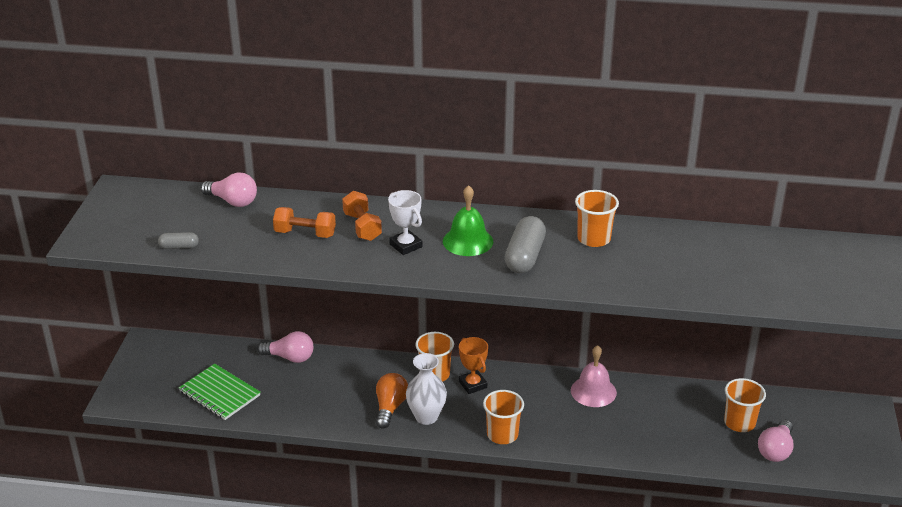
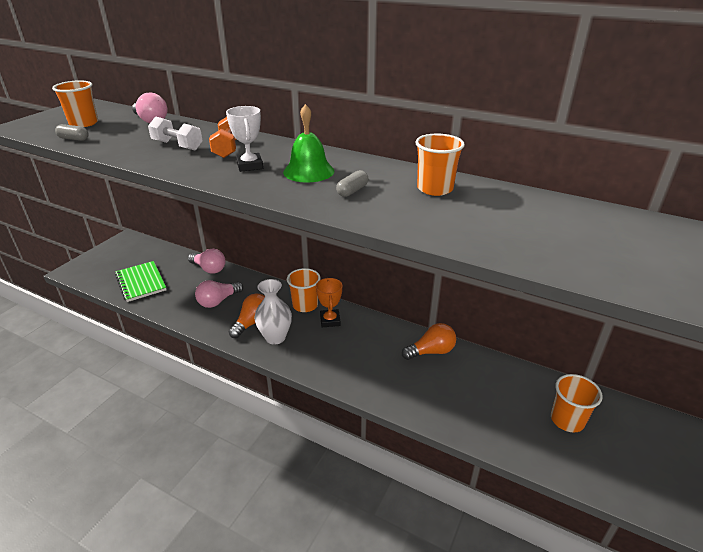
camera: 20 degrees right, 0 degrees up
orange dumbbell [273,207,336,238] -> white dumbbell [148,116,203,151]
orange cup [483,390,524,444] -> orange cup moved to [52,80,98,127]
grey capsule [505,216,546,273] -> grey capsule [336,170,369,197], size x0.52
pink bell [571,345,617,407] -> orange light bulb [402,323,456,360]
pink light bulb [758,420,794,462] -> pink light bulb moved to [195,280,243,308]

